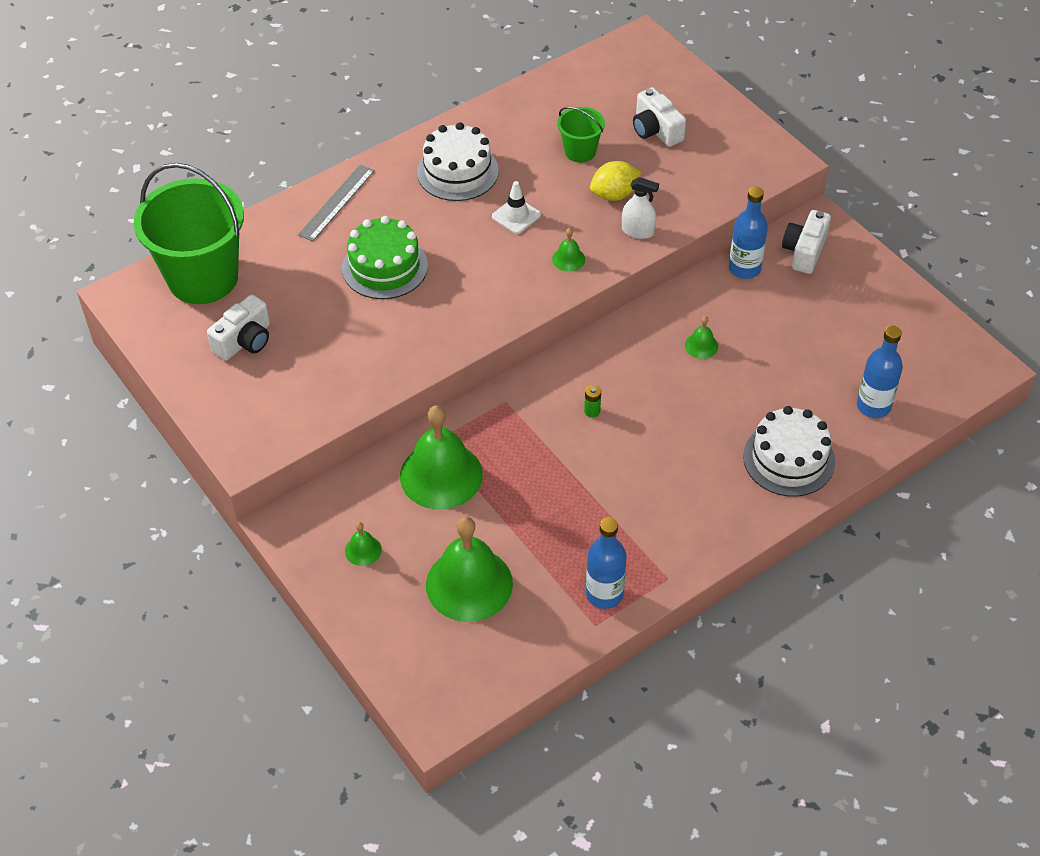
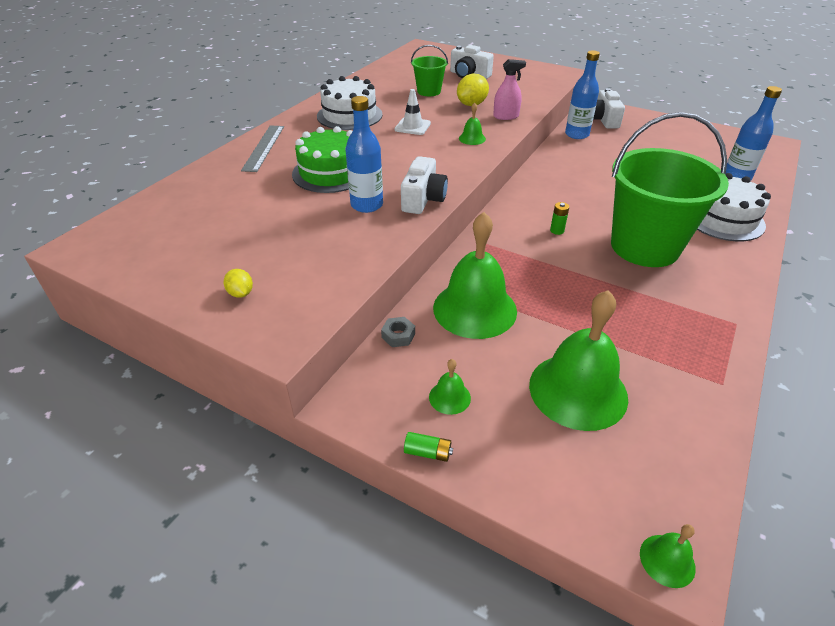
camera: 25 degrees left, 10 degrees down
green bucket [134,163,244,304] -> green bucket moved to [611,112,729,267]
white camera [207,294,270,361] -> white camera moved to [401,156,448,214]
blue bottle [586,517,627,609] -> blue bottle moved to [346,96,383,213]
white spray bottle [622,177,659,239] -> pink spray bottle [493,59,526,120]
green bell [685,316,718,359] -> green bell moved to [640,524,696,588]
none -> yellow lemon [224,269,253,298]
none -> grey nut [381,317,415,347]
none -> green battery [404,432,453,462]

